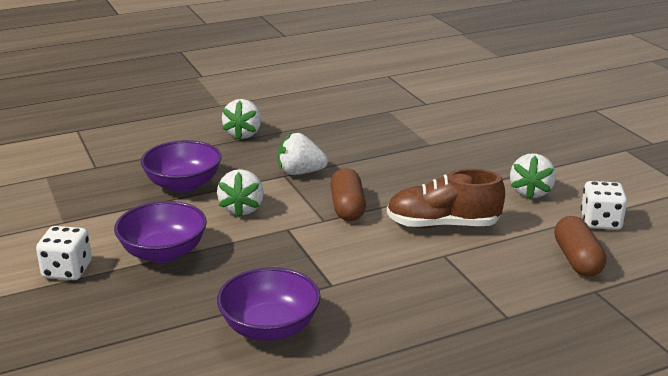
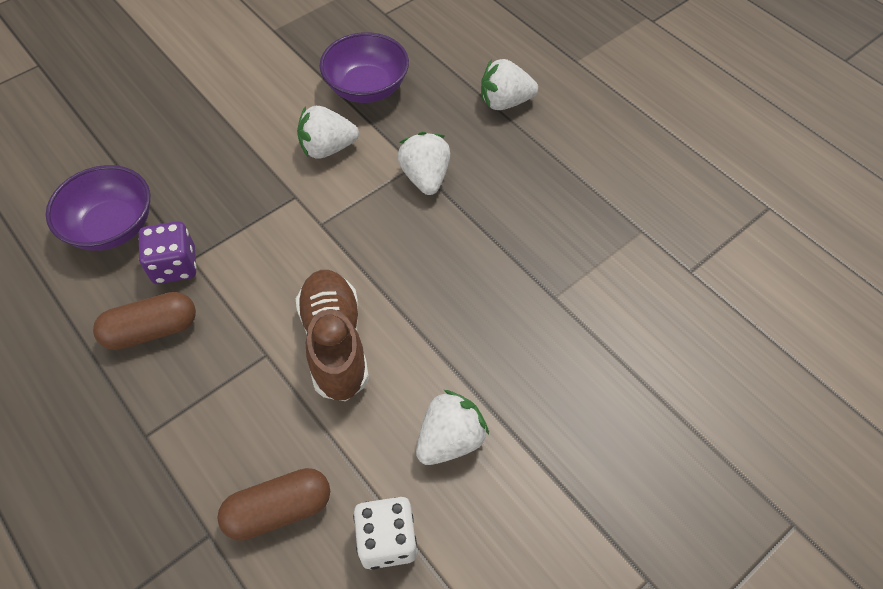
camera: 75 degrees right, 30 degrees up
white dice [36,226,92,280] -> none
purple bowl [114,201,207,263] -> none
brown capsule [330,168,366,221] -> brown capsule moved to [93,292,196,350]
white strawberry [510,153,556,200] -> white strawberry turned 135 degrees clockwise [416,390,489,465]
none -> purple dice [139,221,197,284]

